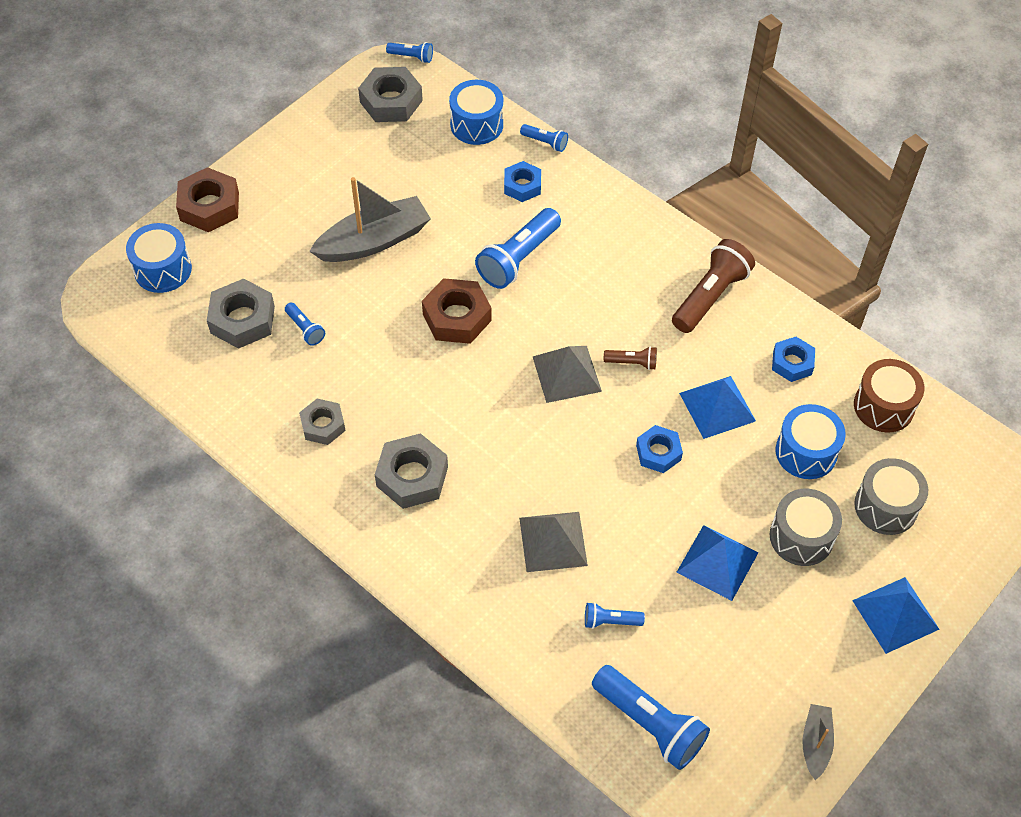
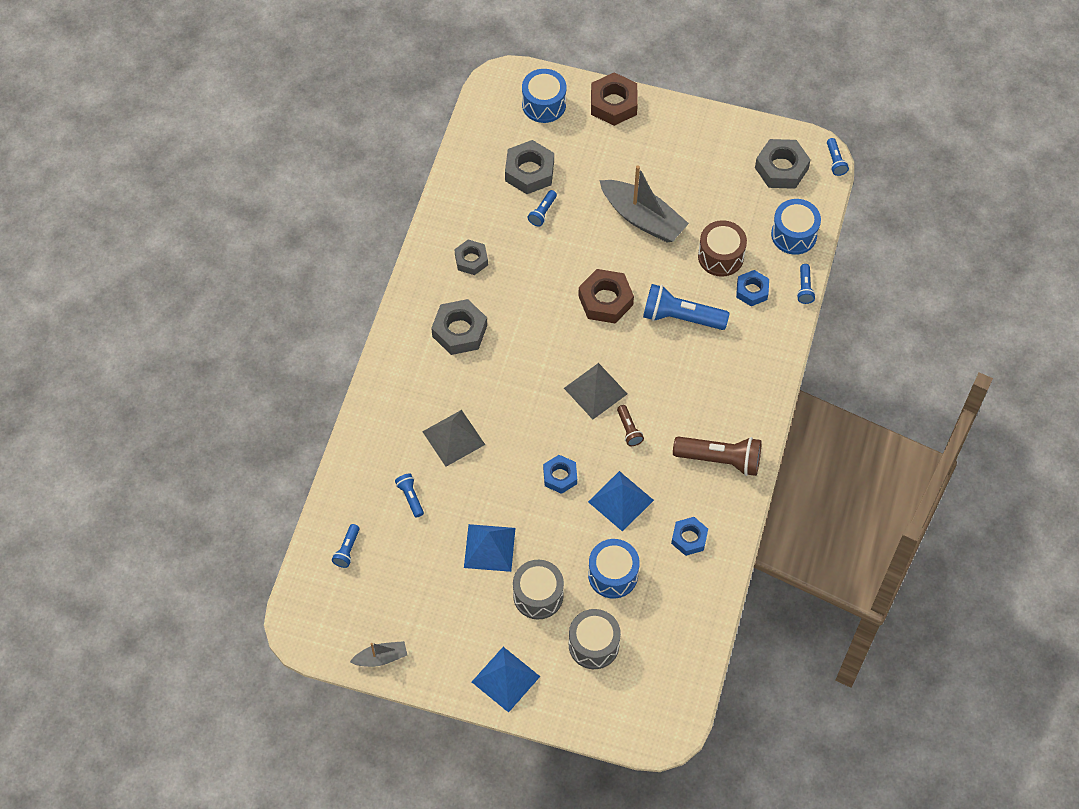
camera: 65 degrees right, 5 degrees up
blue flashlight [592,665,710,770] -> blue flashlight [332,524,359,568], size x0.50
brown drum [854,359,925,433] -> brown drum moved to [698,220,747,277]

